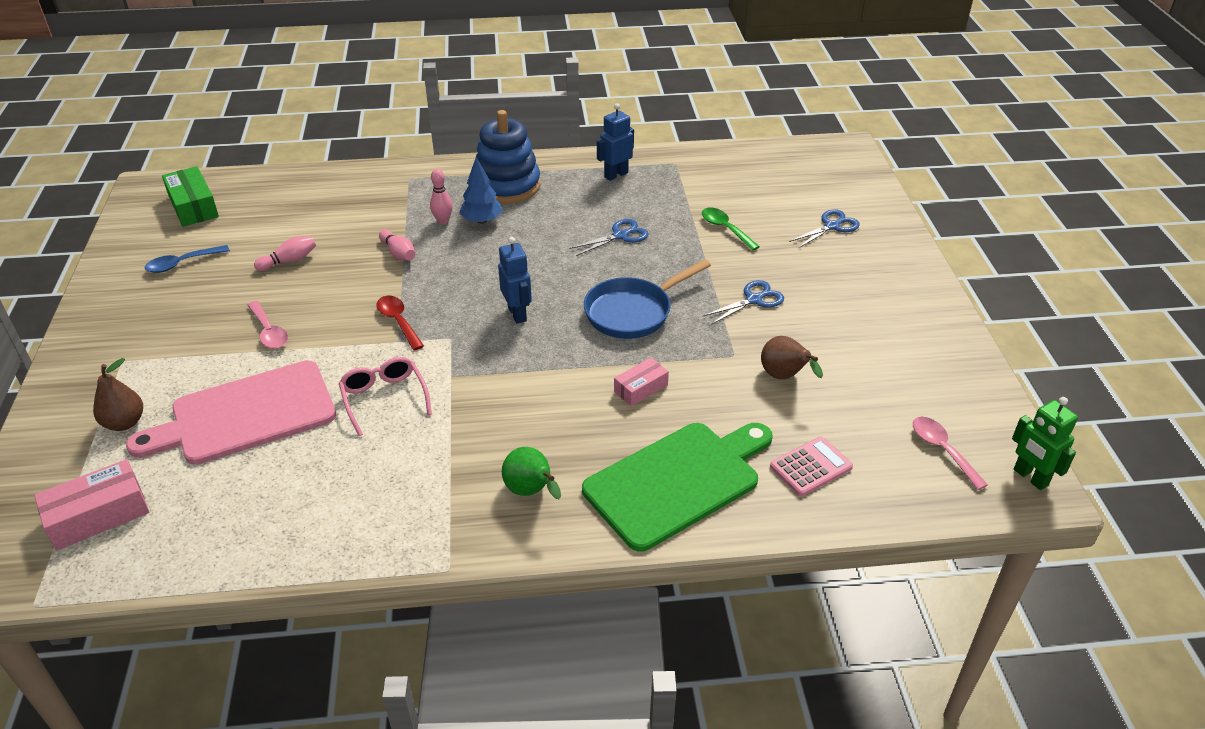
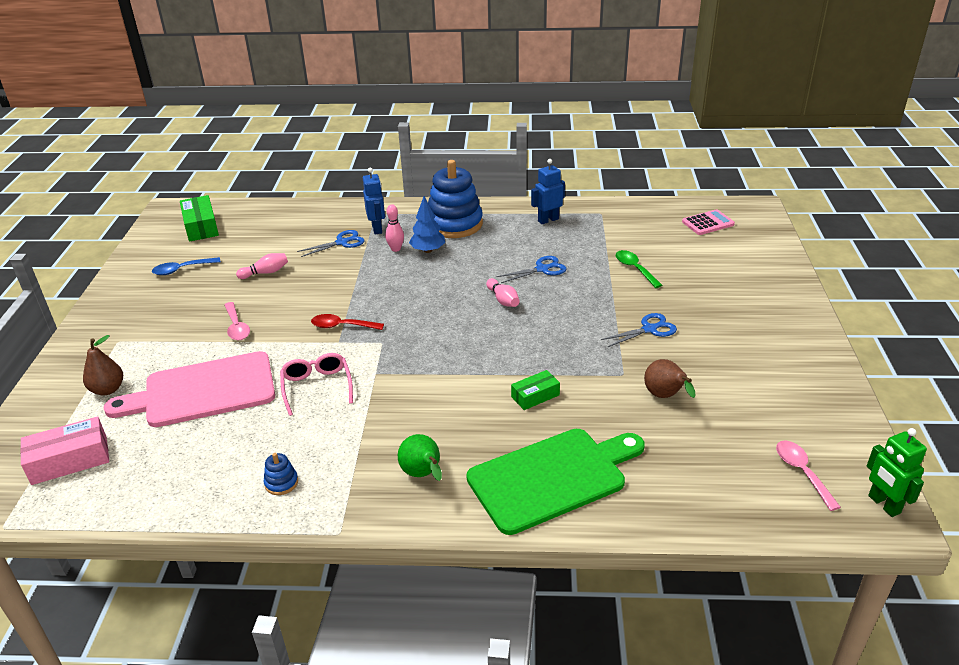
camera: 10 degrees right, 5 degrees down
red spoon [377,296,424,350] -> red spoon turned 60 degrees counterclockwise [311,314,384,330]
pink bowling pin [379,229,415,261] -> pink bowling pin moved to [486,278,520,307]
blue robot [498,237,532,324] -> blue robot moved to [363,168,385,234]
blue pan [584,259,711,339] -> none
pink box [614,358,669,406] -> green box [511,370,560,410]
pink calculator [770,437,853,496] -> pink calculator moved to [682,209,735,235]
blue scissors [789,209,860,248] -> blue scissors moved to [297,230,364,257]
none -> blue stacking toy [264,453,298,495]

